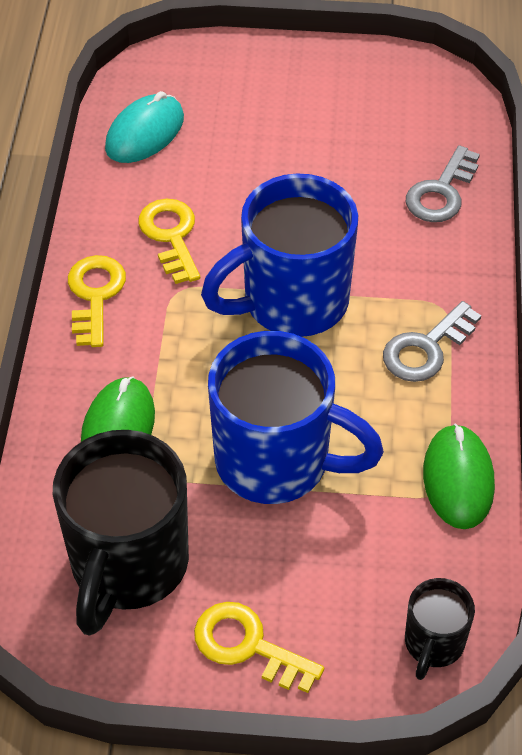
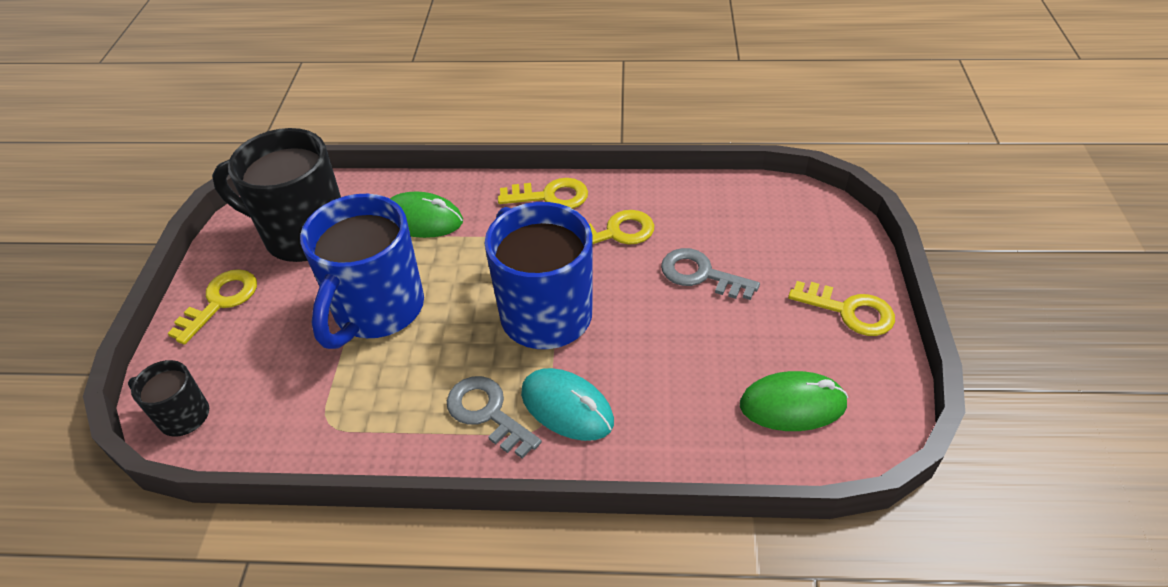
camera: 90 degrees right, 5 degrees down
turquoise mouse [105,91,184,163] -> turquoise mouse moved to [521,368,614,441]
grey key [406,145,480,222] -> grey key moved to [661,248,760,300]
green mouse [423,423,495,529] -> green mouse moved to [740,371,848,431]
none -> yellow key [788,281,895,336]

